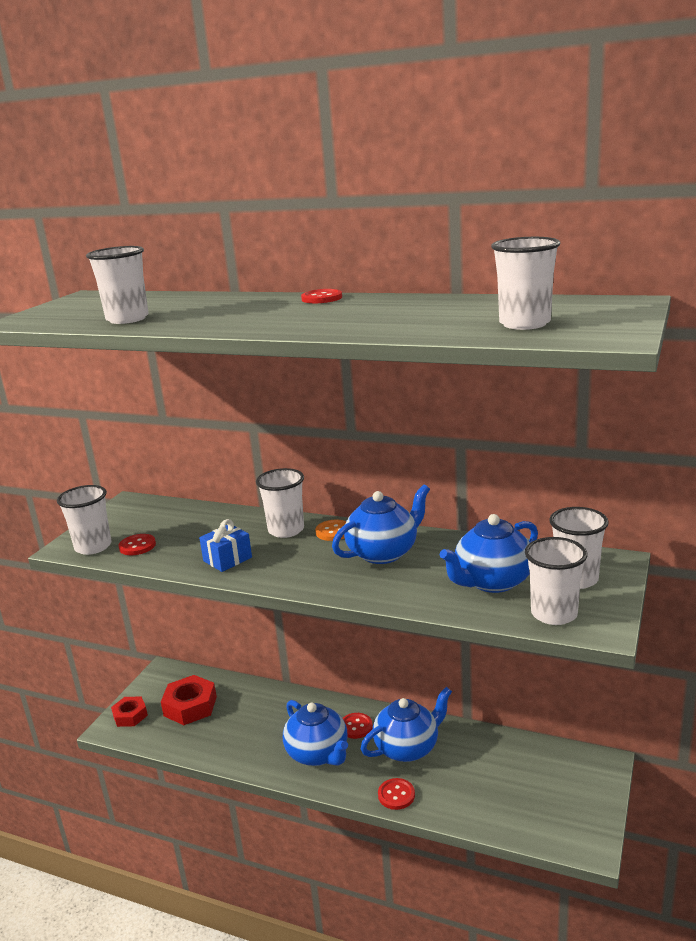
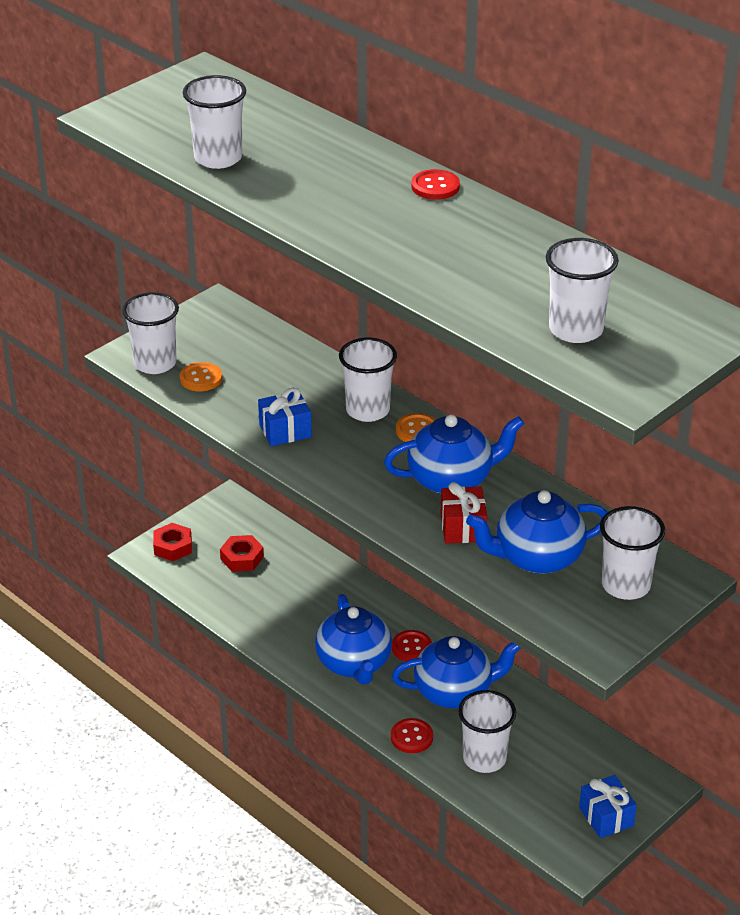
camera: 20 degrees right, 15 degrees up
red button [118,534,156,555] -> orange button [180,362,222,391]
red nut [161,675,217,725] -> red nut [220,535,264,571], size x0.64
white cup [525,537,587,625] -> white cup moved to [458,690,516,773]
none -> red gift [440,482,487,544]
none -> blue gift [579,775,637,838]

